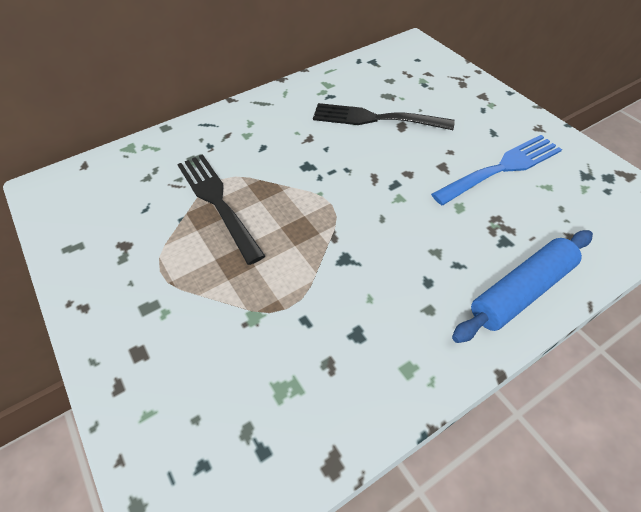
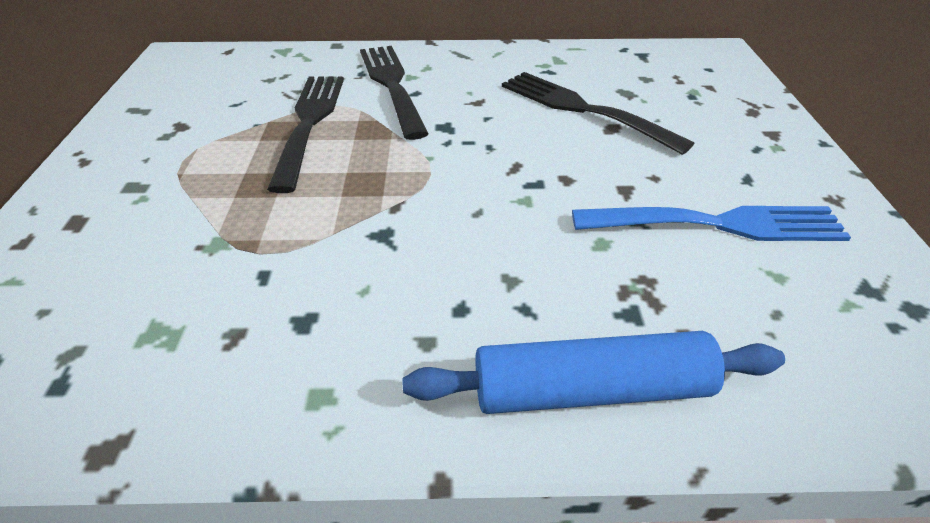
camera: 30 degrees right, 10 degrees down
none -> black fork [360,46,428,140]

